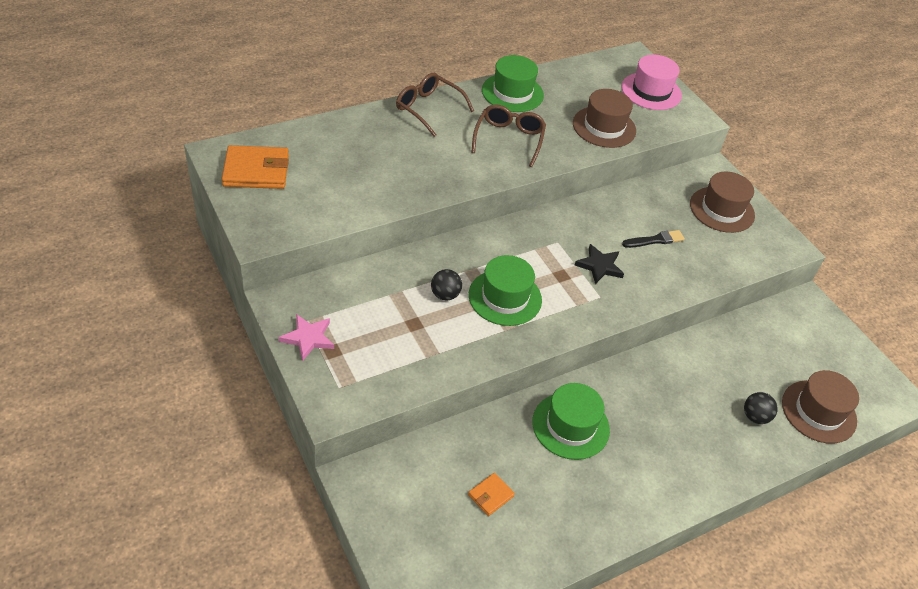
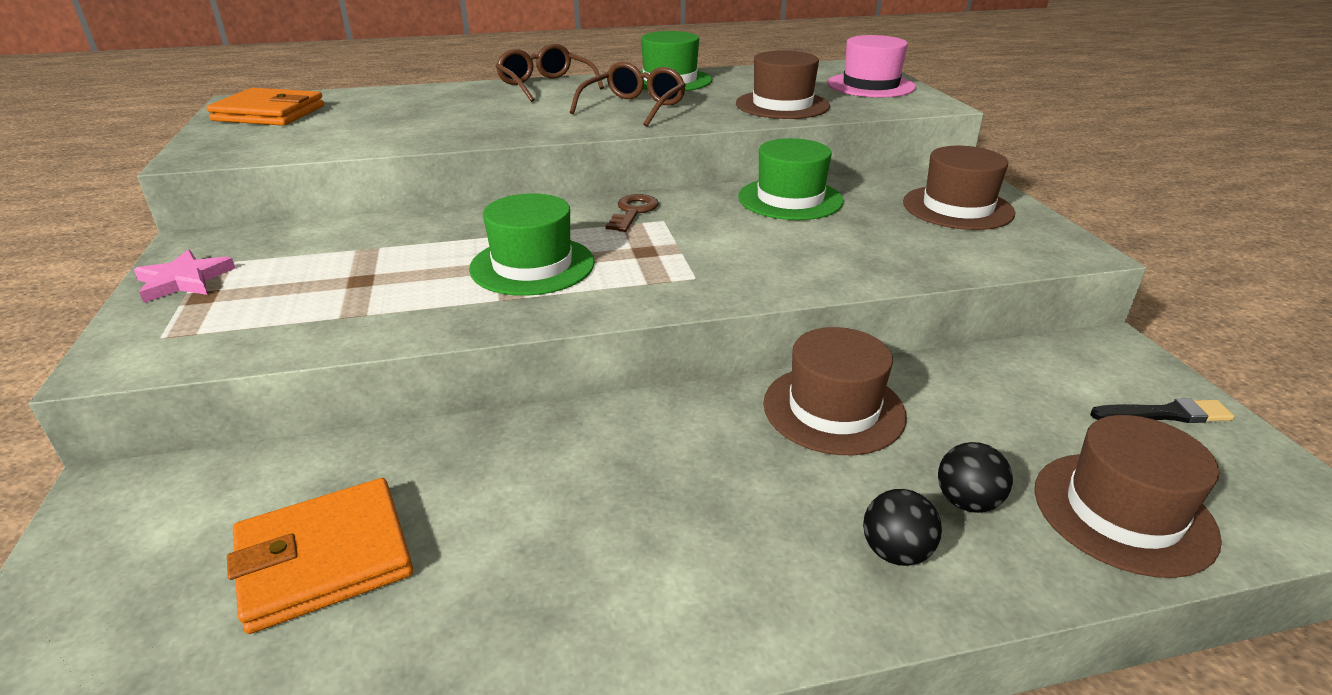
camera: 20 degrees right, 15 degrees down
black ball [431,269,462,301] -> black ball moved to [863,489,942,566]
orange wallet [468,473,515,516] -> orange wallet [227,478,413,634], size x1.97
green hat [532,383,610,460] -> green hat moved to [738,138,844,220]
black star [575,244,624,284] -> none
black brush [622,230,685,248] -> black brush moved to [1090,398,1234,423]
none -> brown key [605,194,659,232]
none -> brown hat [763,327,907,455]

